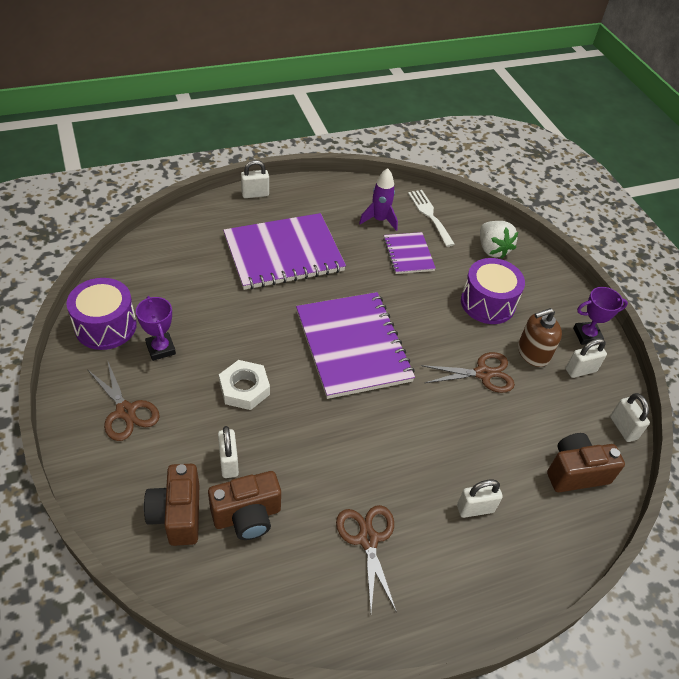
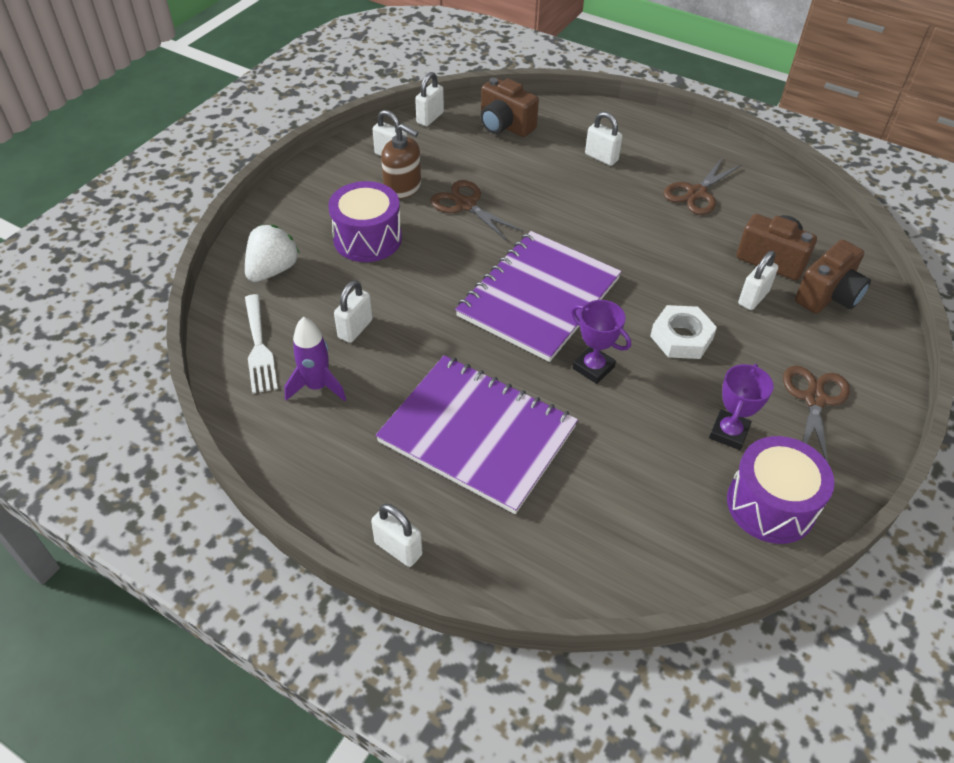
camera: 125 degrees left, 0 degrees up
purple notebook [383,232,436,274] -> white padlock [334,280,373,343]
white fork [408,190,455,247] -> white fork turned 45 degrees counterclockwise [245,294,278,394]
purple trophy [573,287,628,345] -> purple trophy moved to [571,300,631,384]

